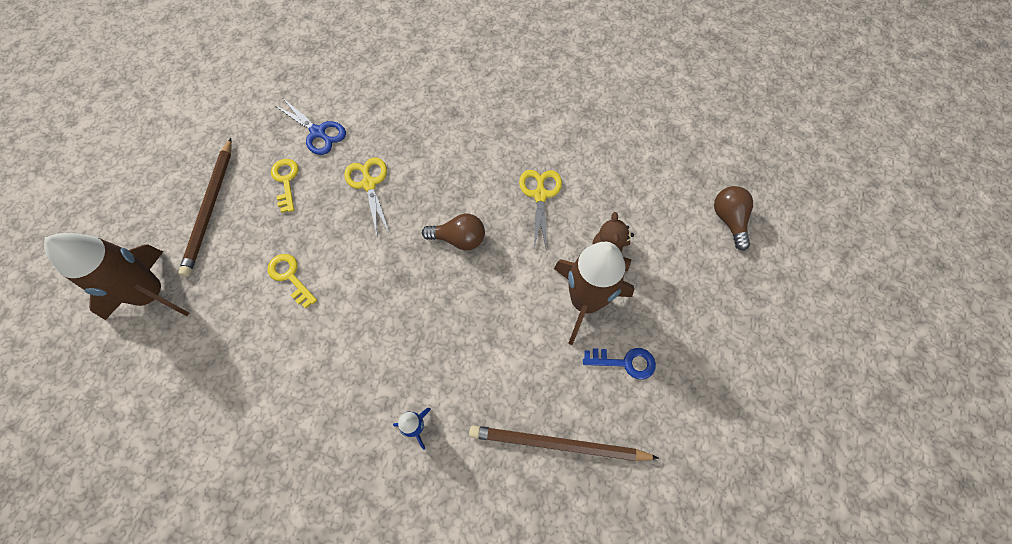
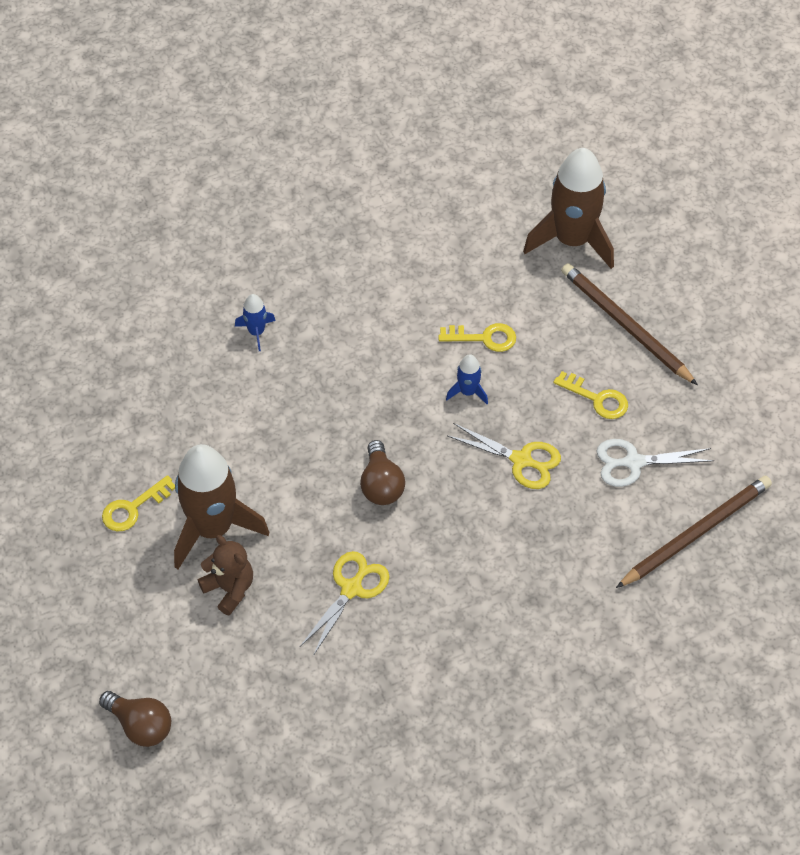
camera: 135 degrees right, 10 degrees down
blue scissors [274,99,346,155] -> white scissors [596,439,714,487]
brown light bulb [422,214,485,250] -> brown light bulb turned 60 degrees counterclockwise [360,440,405,505]
brown pencil [469,425,659,461] -> brown pencil moved to [616,476,772,588]
yellow scissors [519,170,562,251] -> yellow scissors turned 105 degrees counterclockwise [300,551,389,656]
blue key [583,348,656,380] -> yellow key [102,475,175,531]
none -> blue rocket [446,354,488,404]

